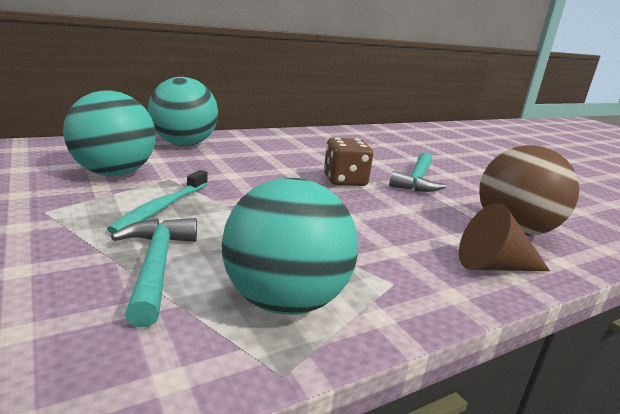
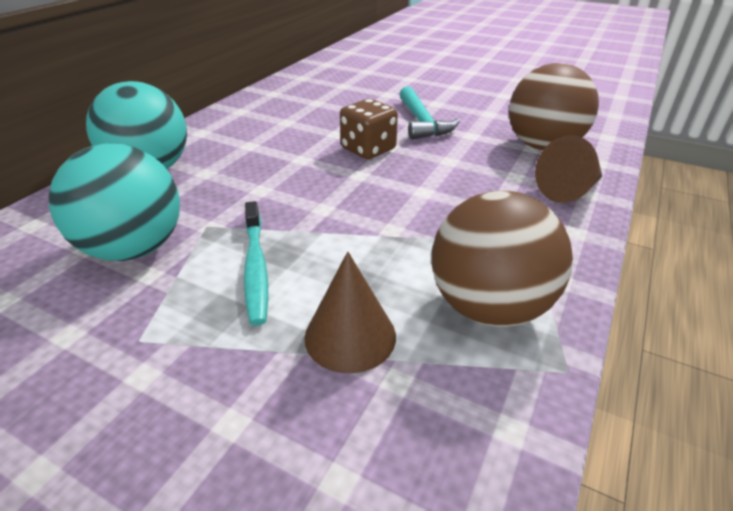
camera: 30 degrees left, 15 degrees up
turquoise hammer [111,218,197,327] -> brown cone [304,252,396,374]
turquoise ball [222,178,358,315] -> brown ball [432,191,573,327]

